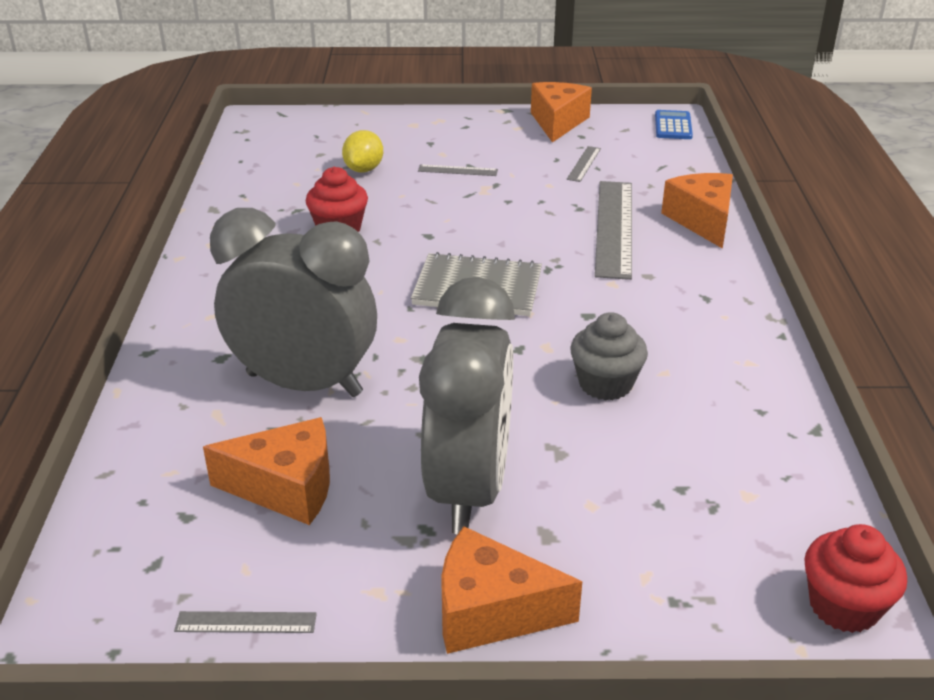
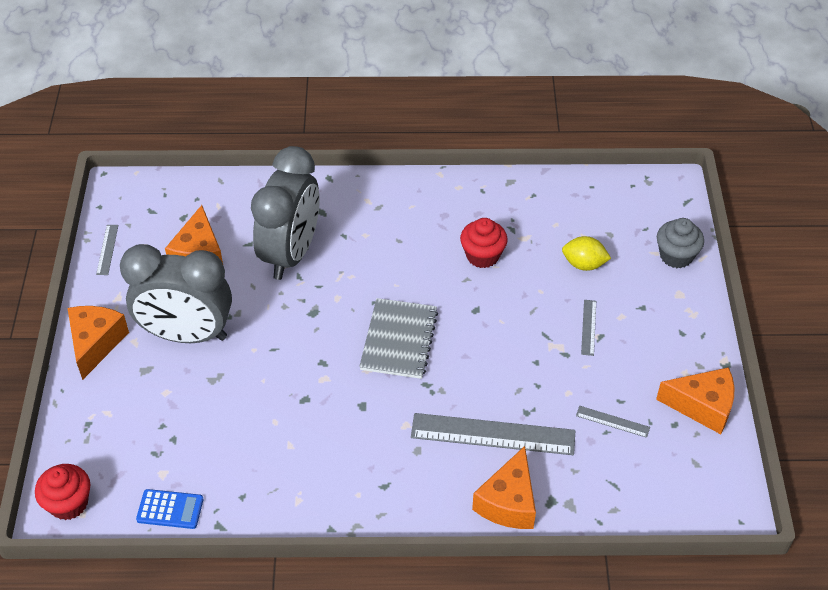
camera: 90 degrees right, 15 degrees up
grey cupcake [570,312,648,400] -> grey cupcake moved to [657,218,704,268]
blue calculator [655,110,693,139] -> blue calculator moved to [136,489,203,529]
orange cheese [661,173,733,249] -> orange cheese turned 120 degrees clockwise [472,446,536,529]

